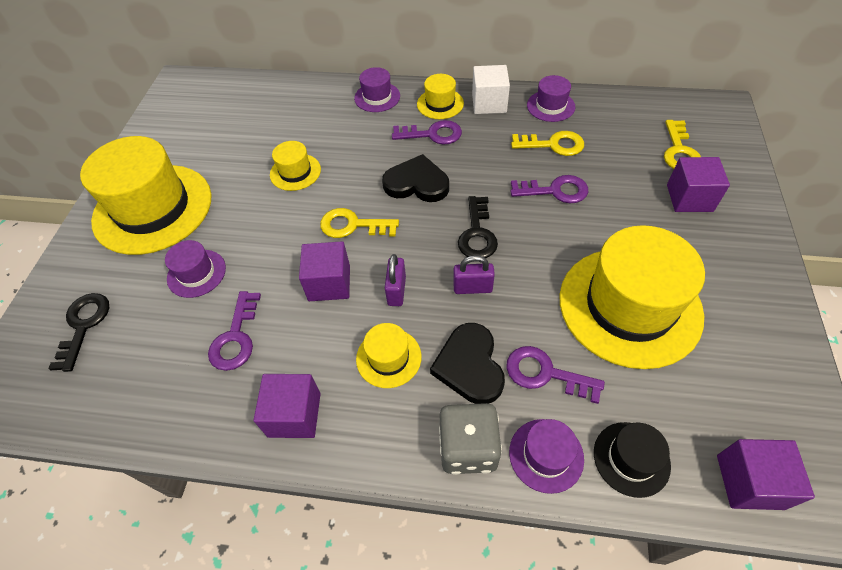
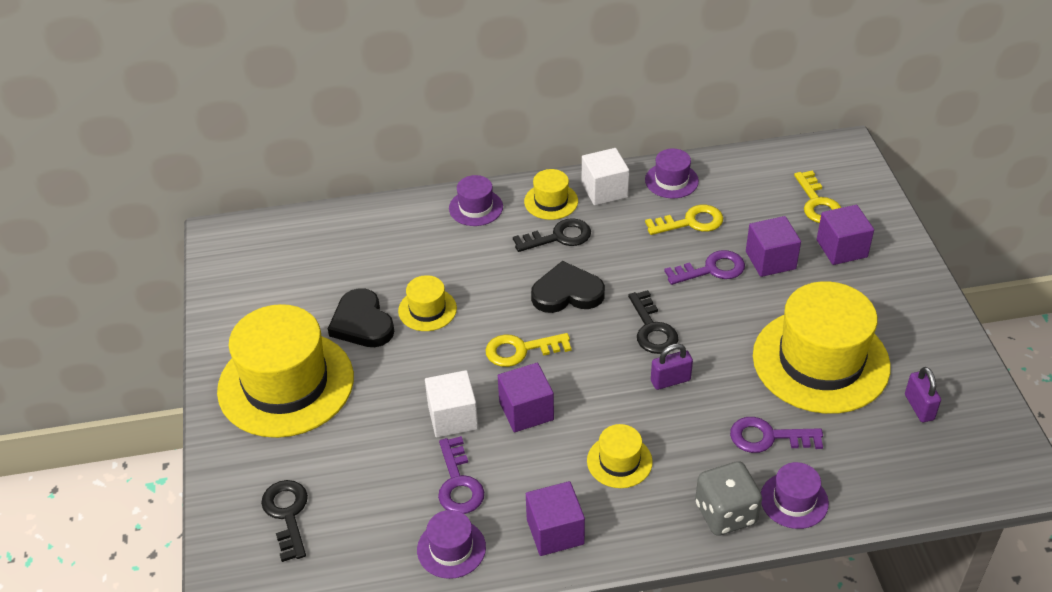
camera: 20 degrees left, 10 degrees down
purple hat [165,240,226,298] -> purple hat moved to [417,510,486,579]
purple padlock [385,254,406,306] -> purple padlock moved to [905,367,941,422]
purple key [392,120,462,145] -> black key [513,218,591,252]
black heart [430,323,505,404] -> black heart moved to [328,288,394,347]
black hat [594,422,671,498] -> none
purple cube [717,439,815,510] -> purple cube moved to [746,216,801,277]
none -> white cube [425,370,478,438]

